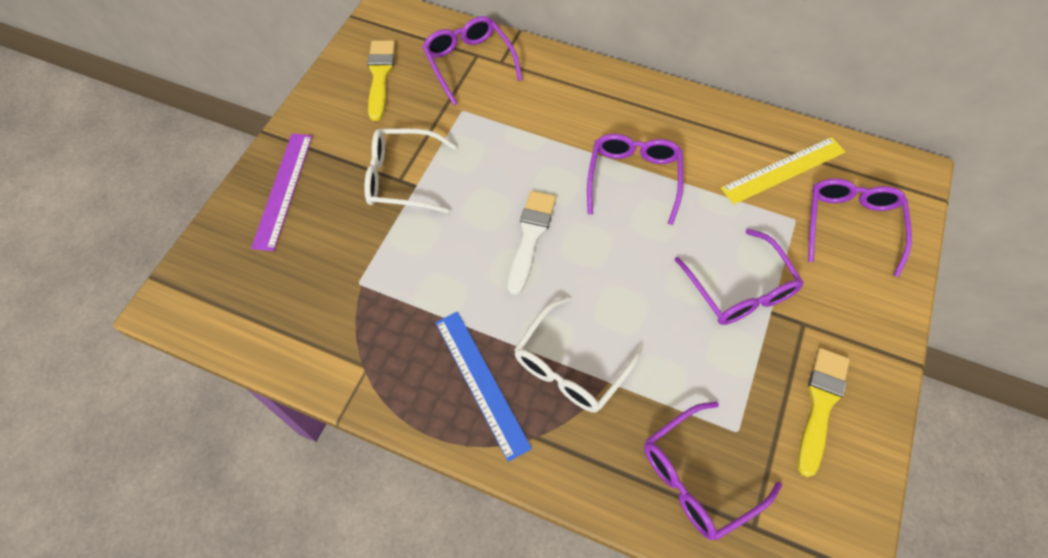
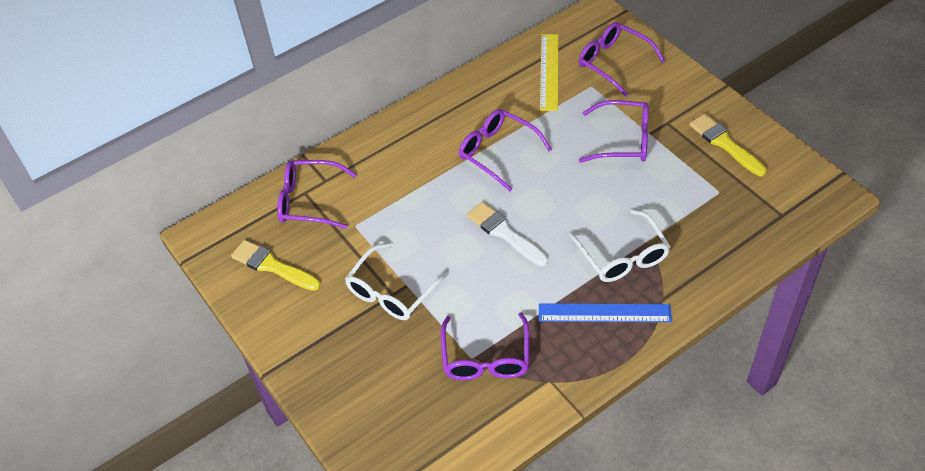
camera: 55 degrees left, 10 degrees down
purple ruler [251,133,313,251] -> none
purple glasses [644,402,782,540] -> purple glasses moved to [441,312,530,380]

